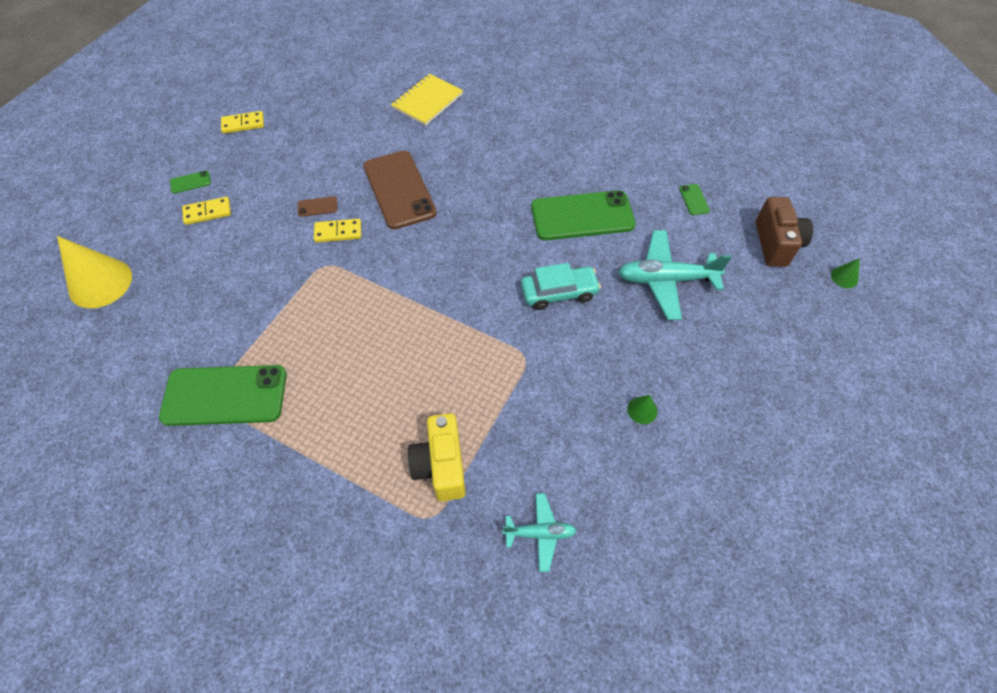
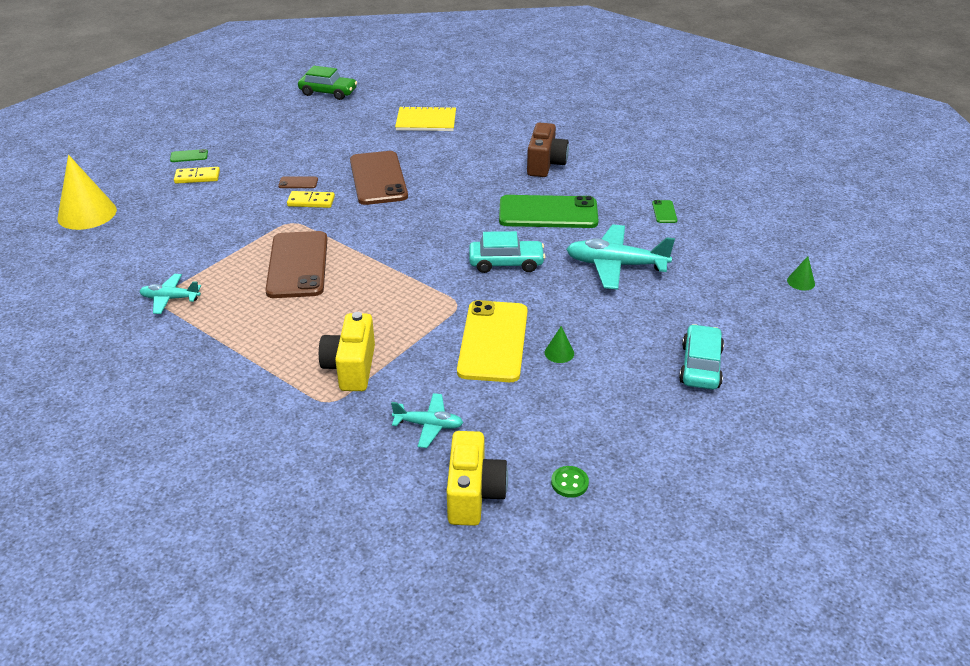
camera: 10 degrees right, 20 degrees down
green phone [159,365,287,426] -> turquoise plane [139,274,201,314]
yellow domino [221,111,264,134] -> none
yellow notebook [391,74,463,126] -> yellow notebook turned 45 degrees clockwise [395,106,456,131]
brown camera [756,197,813,267] -> brown camera moved to [527,122,569,177]
none -> brown phone [265,231,327,298]
none -> green car [298,66,357,100]
none -> yellow camera [447,431,508,526]
none -> yellow phone [457,300,528,382]
none -> green button [551,466,589,498]
none -> turquoise car [679,324,724,390]

